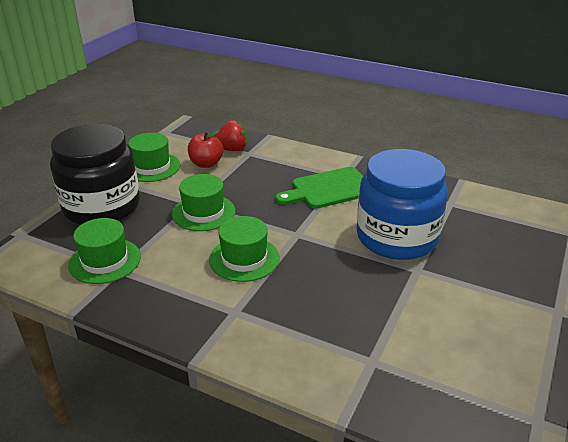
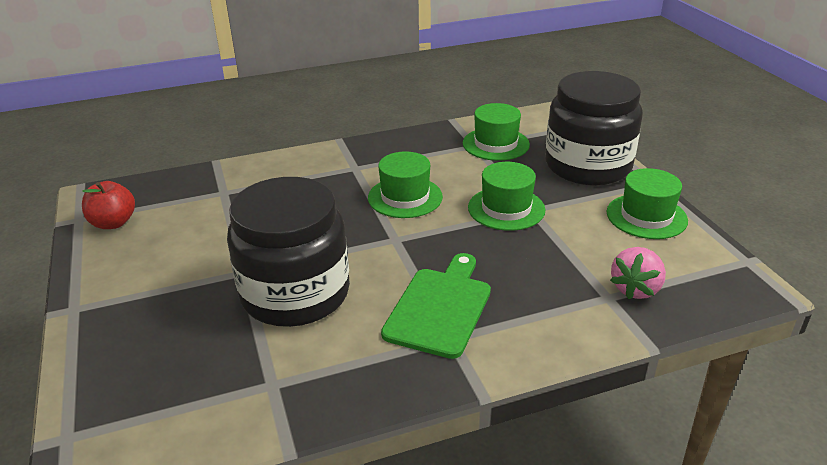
camera: 135 degrees right, 0 degrees up
red apple [188,130,223,168] -> red apple moved to [82,181,135,229]
red strawberry [214,120,247,151] -> pink strawberry [610,247,666,299]
blue jar [356,149,448,260] -> black jar [227,177,350,327]

